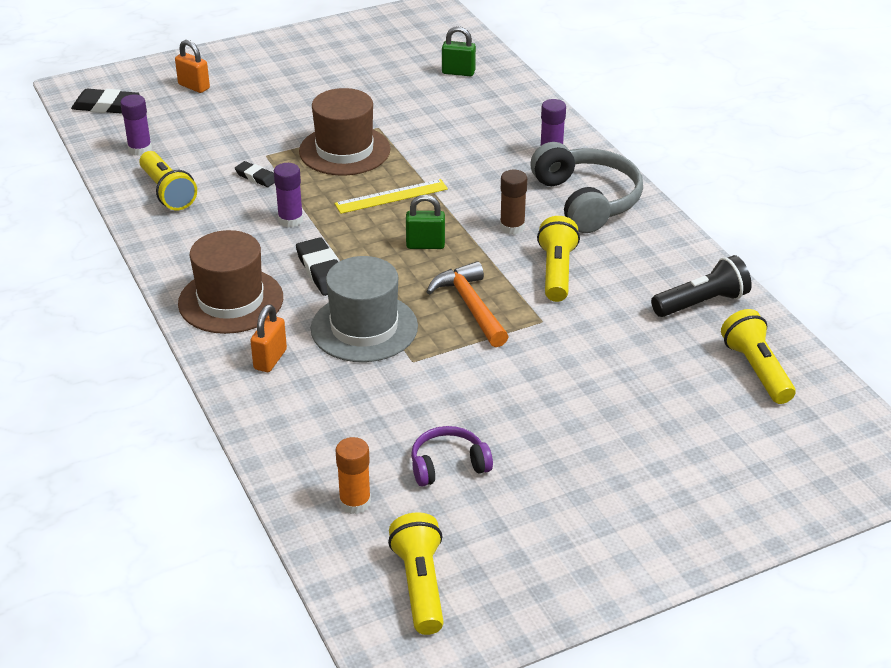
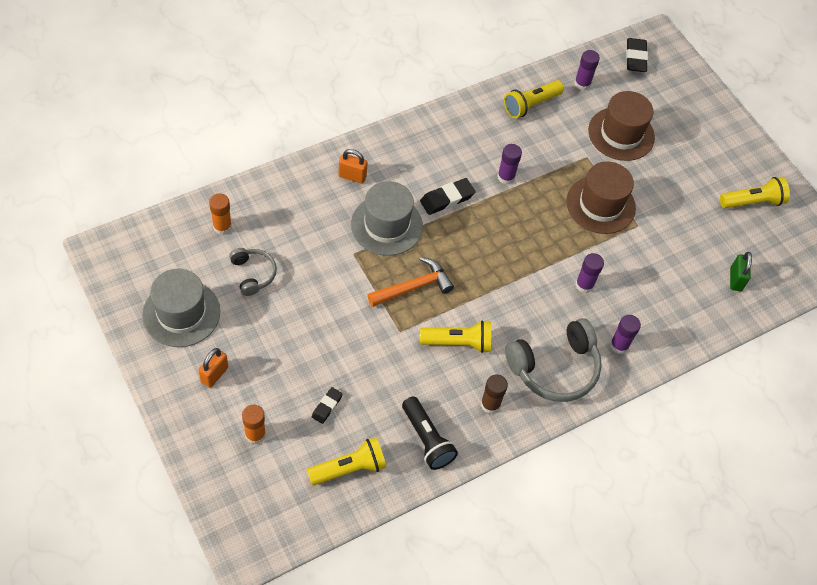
camera: 80 degrees right, 20 degrees up
orange padlock [175,40,210,93] -> orange padlock moved to [198,348,228,388]
brown hat [178,230,283,334] -> brown hat moved to [588,91,655,161]
black eraser [235,161,275,187] -> black eraser moved to [312,387,343,424]
yellow ruler [334,179,448,214] -> none
yellow flashlight [388,513,444,635] -> yellow flashlight moved to [720,177,790,209]
green padlock [406,195,445,249] -> none
purple headphones [411,426,493,487] -> grey headphones [229,248,277,296]
brown glue stick [500,170,527,235] -> brown glue stick moved to [481,374,508,414]
none -> grey hat [142,269,220,347]
none -> orange glue stick [242,405,266,444]
none -> purple glue stick [575,253,604,293]

